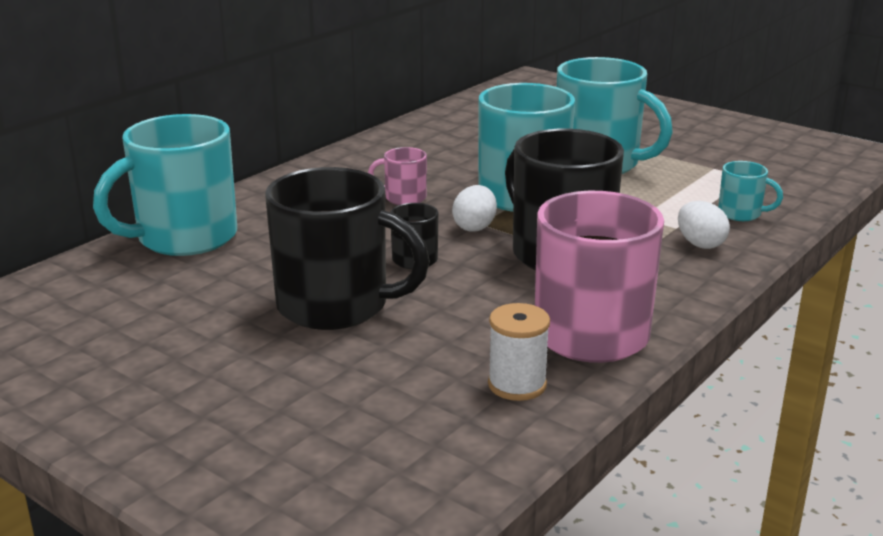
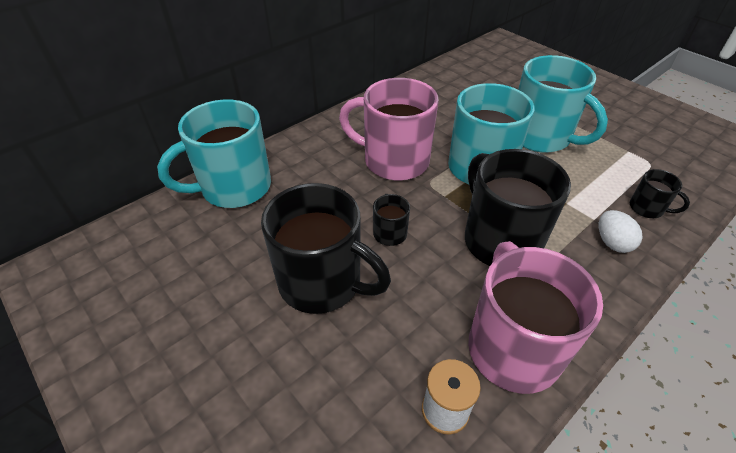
camera: 10 degrees right, 20 degrees up
pink mug [368,147,427,205] -> pink mug [339,78,439,181], size x2.21
white egg [452,185,497,232] -> none
turquoise mug [718,161,783,221] -> black mug [630,169,690,218]

